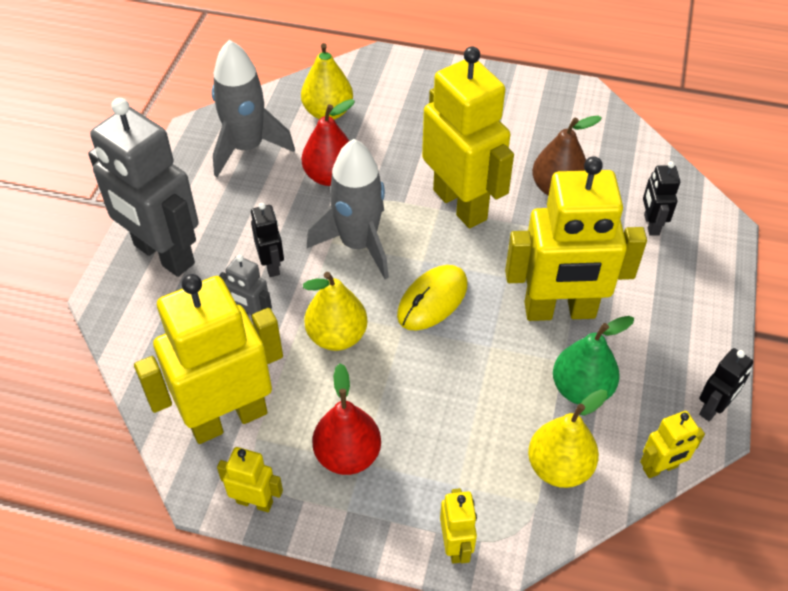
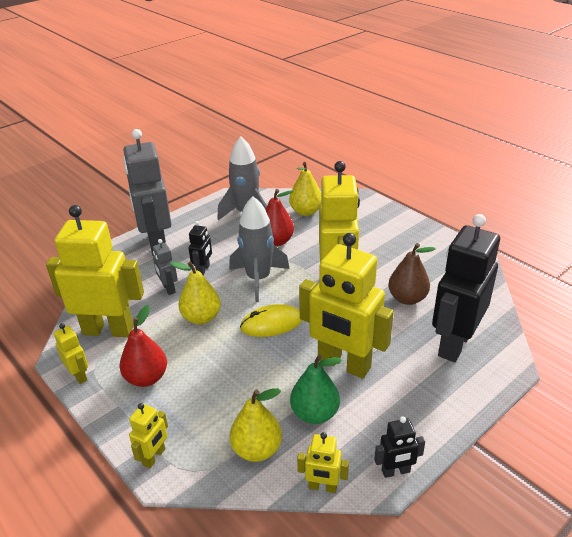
camera: 35 degrees right, 15 degrees down
black robot [643,161,680,236] -> black robot [432,214,500,362], size x2.25

